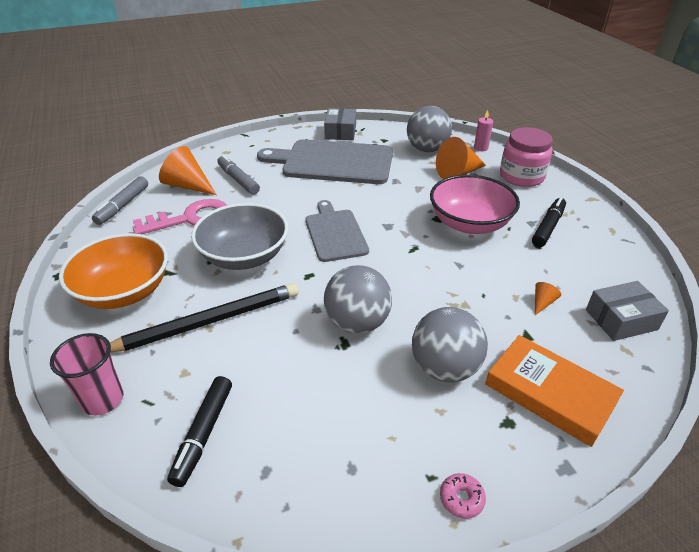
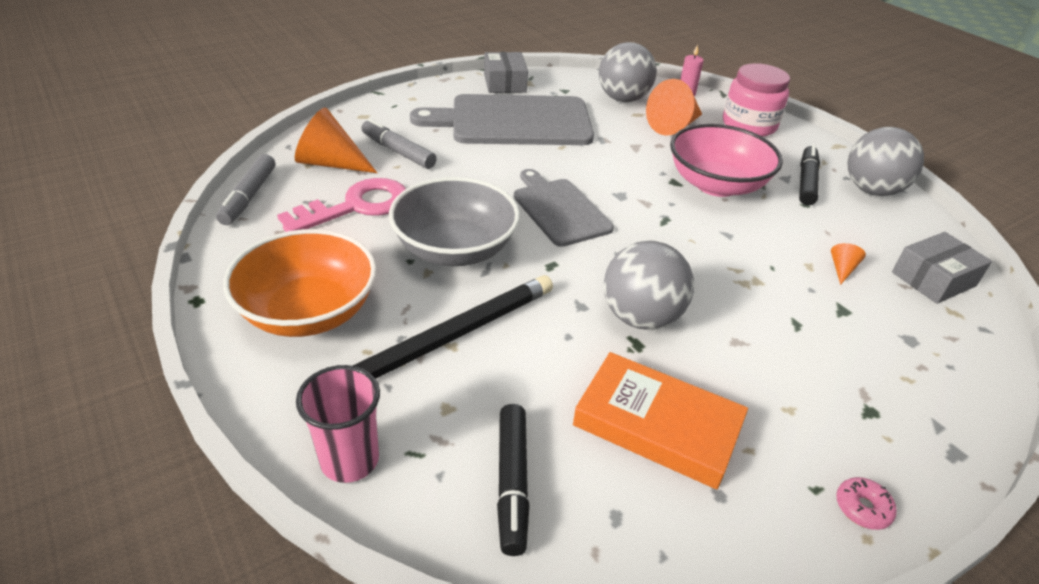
camera: 15 degrees left, 0 degrees up
grey ball [412,307,488,382] -> grey ball moved to [847,127,924,196]
orange book [485,335,624,447] -> orange book moved to [573,352,748,489]

